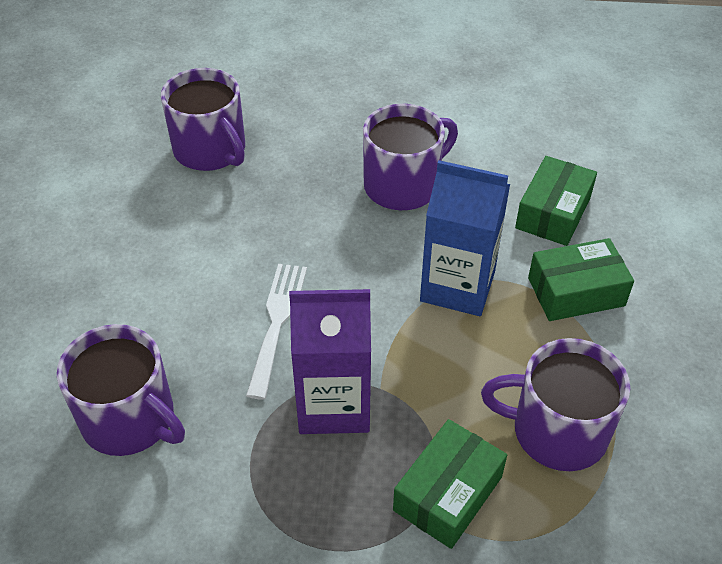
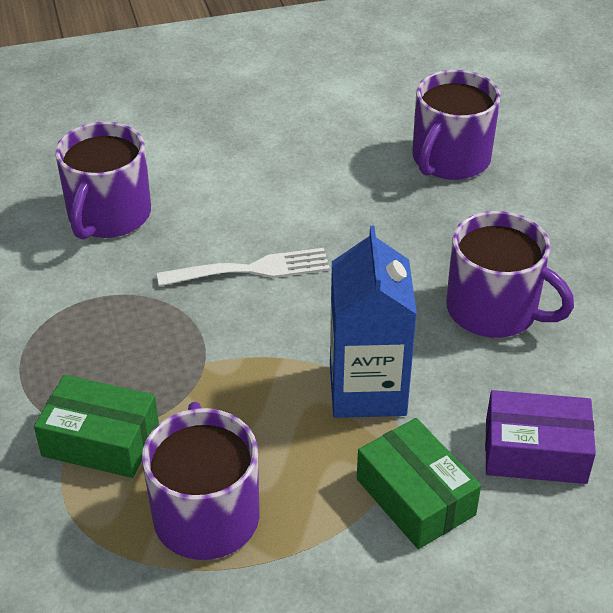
camera: 70 degrees right, 5 degrees down
purple carton [289,289,371,434] -> none
green box [515,156,597,246] -> purple box [485,390,596,484]

